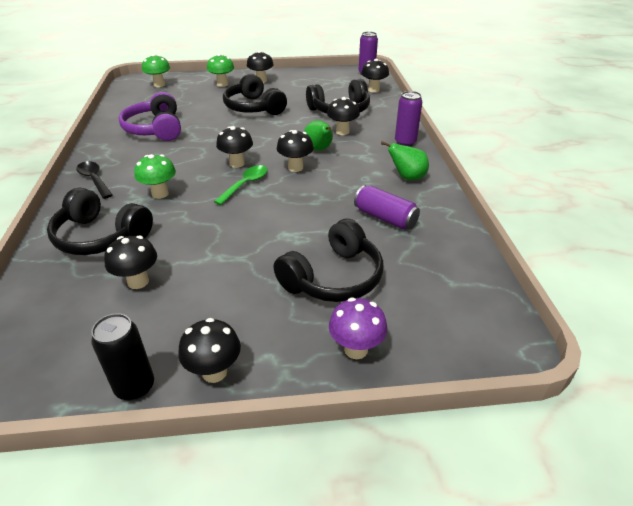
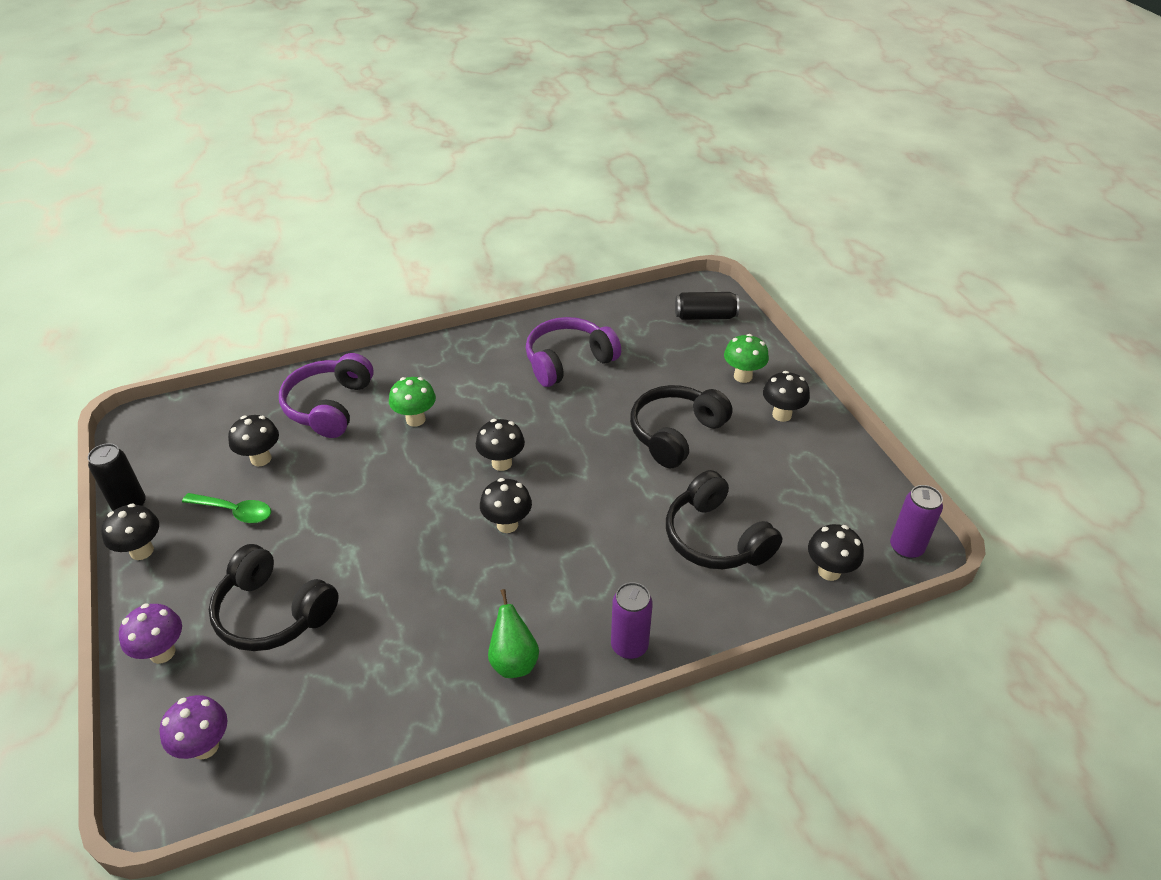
camera: 75 degrees right, 5 degrees up
black headphones [47,187,153,255] -> purple headphones [279,353,374,438]
black spoon [76,161,112,199] -> none
green mushroom [142,54,170,87] -> black can [675,292,739,320]
green spoon [214,165,268,205] -> green spoon moved to [182,493,271,523]
green pear [304,120,333,151] -> none
black mushroom [327,97,360,135] -> none
purple can [354,185,420,230] -> none
none -> purple mushroom [160,695,227,760]

